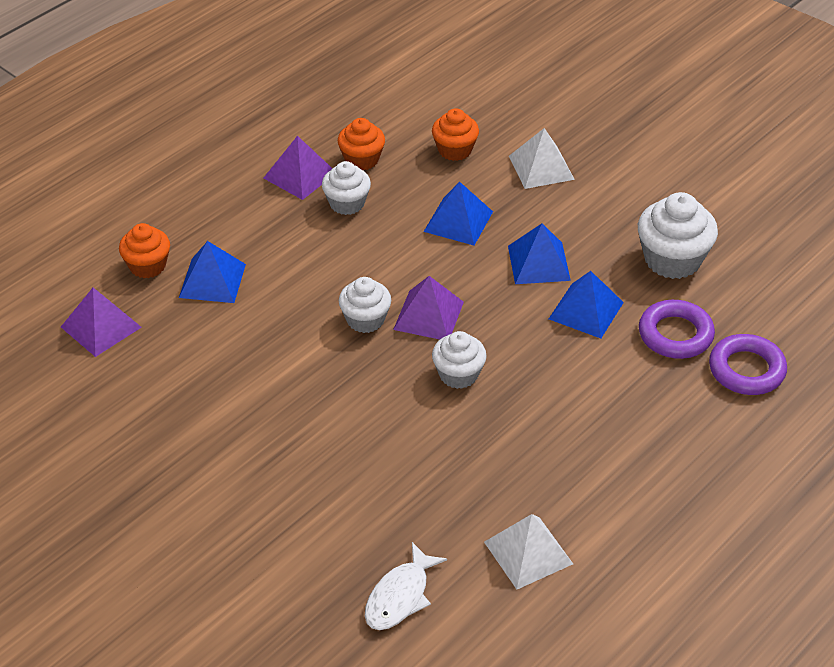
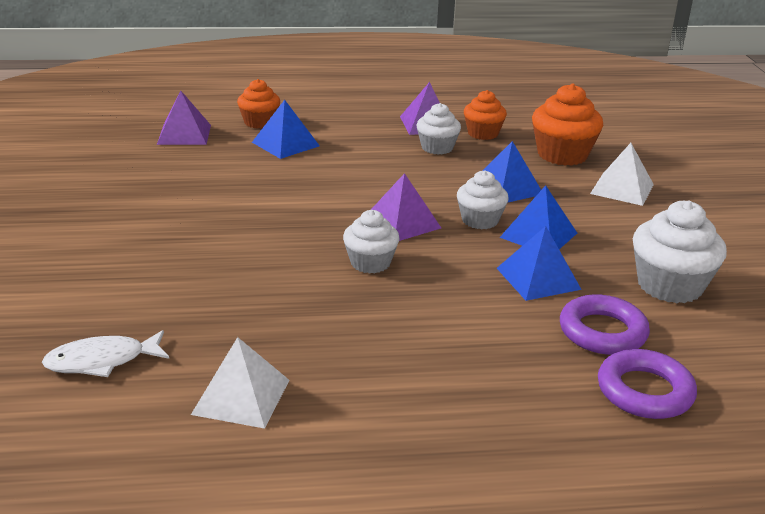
camera: 40 degrees right, 15 degrees down
white cupcake [339,277,391,333] -> white cupcake moved to [457,170,509,229]
orange cupcake [432,108,479,161] -> orange cupcake [532,84,603,166], size x1.56

